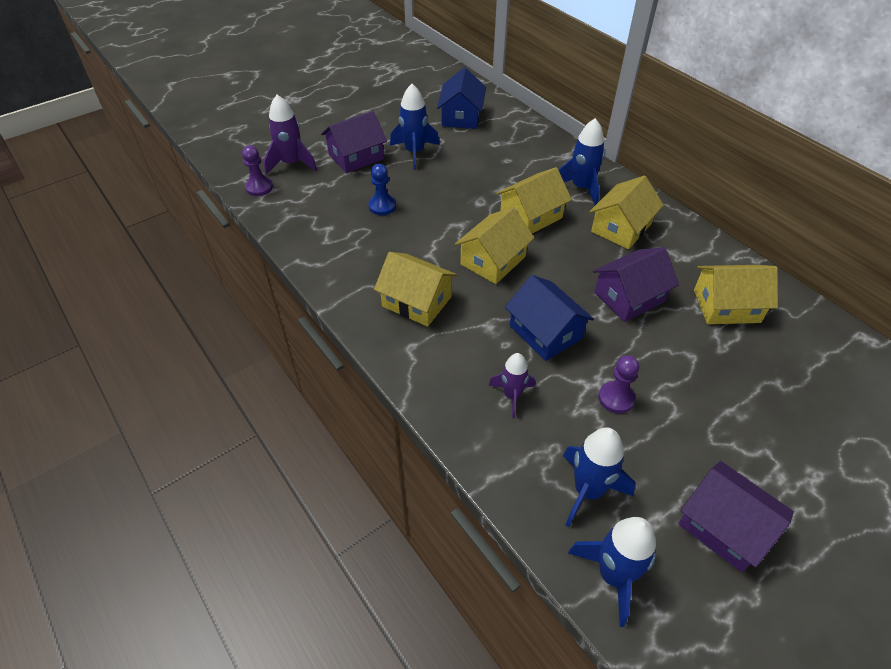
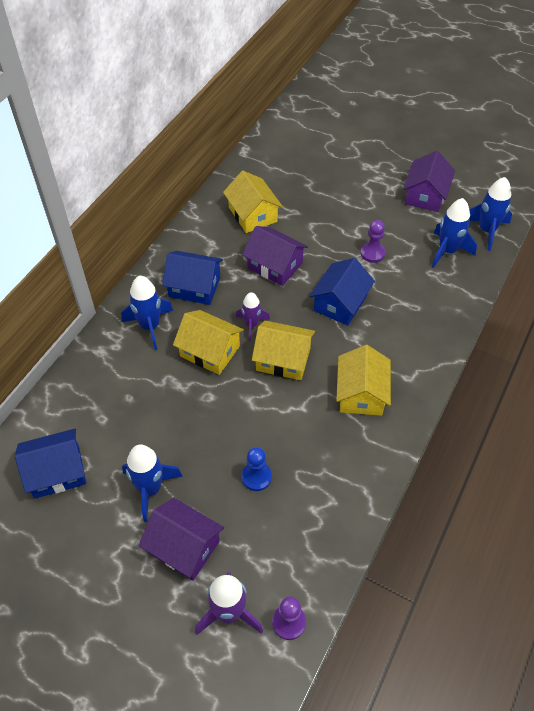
camera: 115 degrees left, 5 degrees up
purple rocket [489,353,535,419] -> purple rocket moved to [236,292,270,341]
yellow house [589,175,664,249] -> blue house [162,251,223,305]

